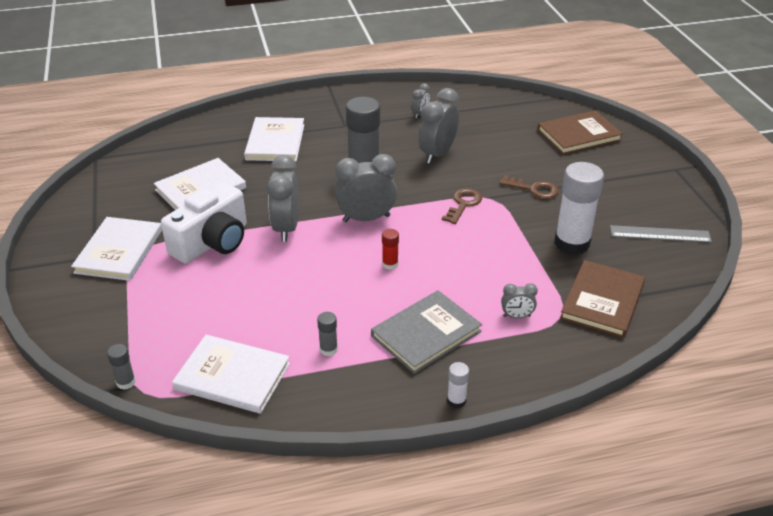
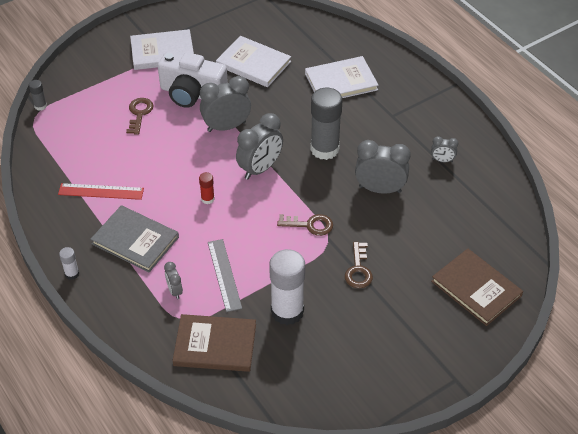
camera: 70 degrees right, 10 degrees up
white book [172,335,290,414] -> none
grey glue stick [317,312,338,356] -> red ruler [58,183,144,200]
grey clock [335,154,397,222] -> grey clock turned 75 degrees clockwise [236,113,283,180]
grey ruler [610,225,712,243] -> grey ruler moved to [208,239,242,312]
none -> brown key [126,98,154,135]

